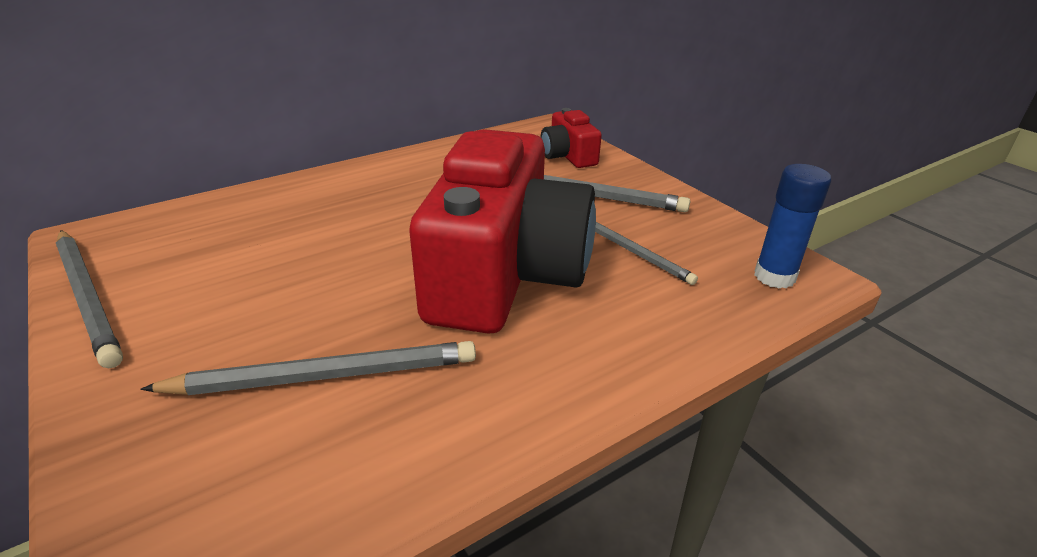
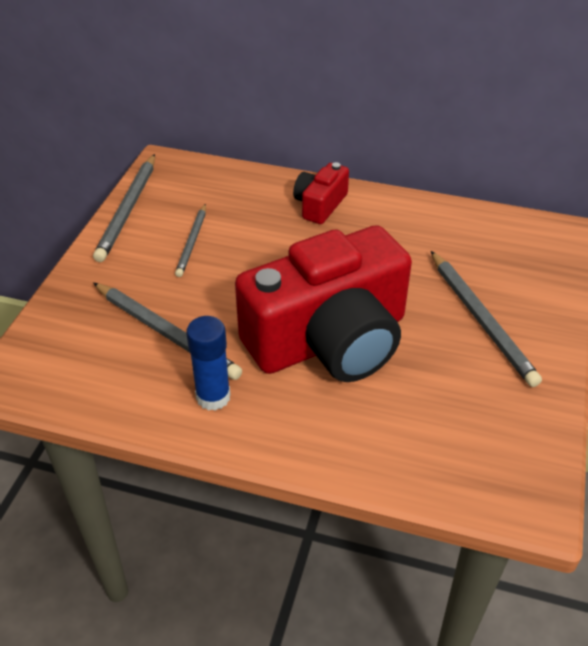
camera: 50 degrees right, 10 degrees up
red camera [541,108,602,168] -> red camera moved to [293,162,349,224]
grey pencil [595,222,698,285] -> grey pencil moved to [175,204,206,277]
blue glue stick [754,164,831,288] -> blue glue stick moved to [186,316,231,411]

